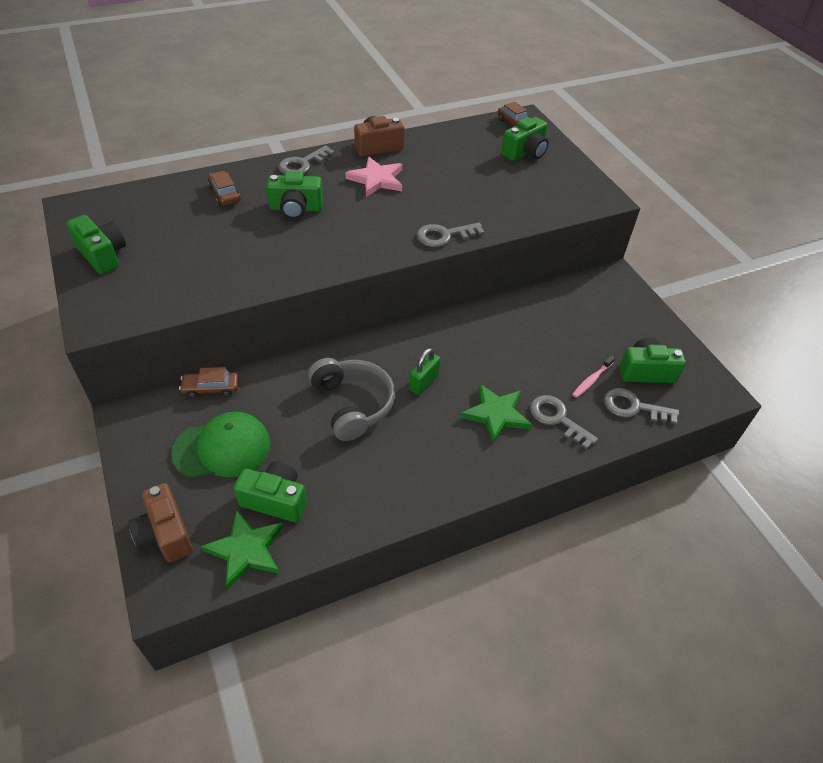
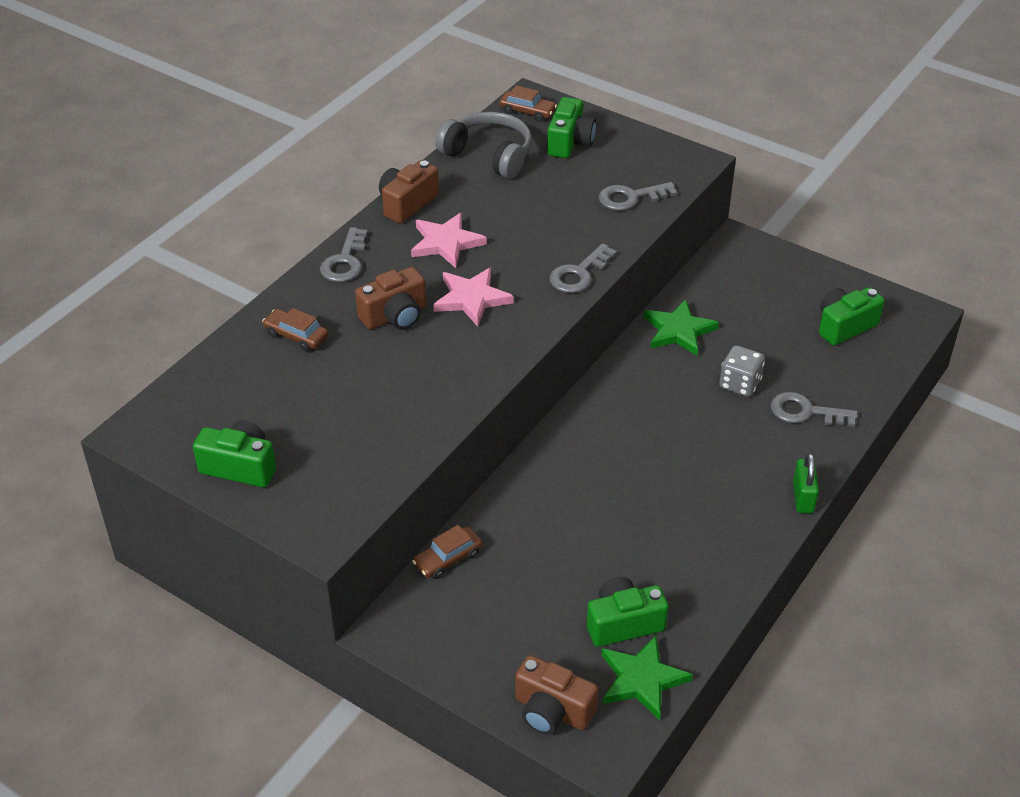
camera: 30 degrees left, 5 degrees down
green cap [171,412,270,478] -> none
green camera [266,171,323,219] -> brown camera [355,267,426,330]
grey headphones [308,358,395,441] -> grey headphones moved to [435,112,532,179]
green padlock [409,348,441,395] -> green padlock moved to [793,453,819,513]
green star [460,383,532,444] -> green star moved to [644,299,719,356]
pink toothbrush [572,355,615,398] -> none
grey key [604,388,679,424] -> grey key moved to [599,182,677,211]
none -> pink star [433,268,514,327]
none -> grey dice [719,345,765,397]

